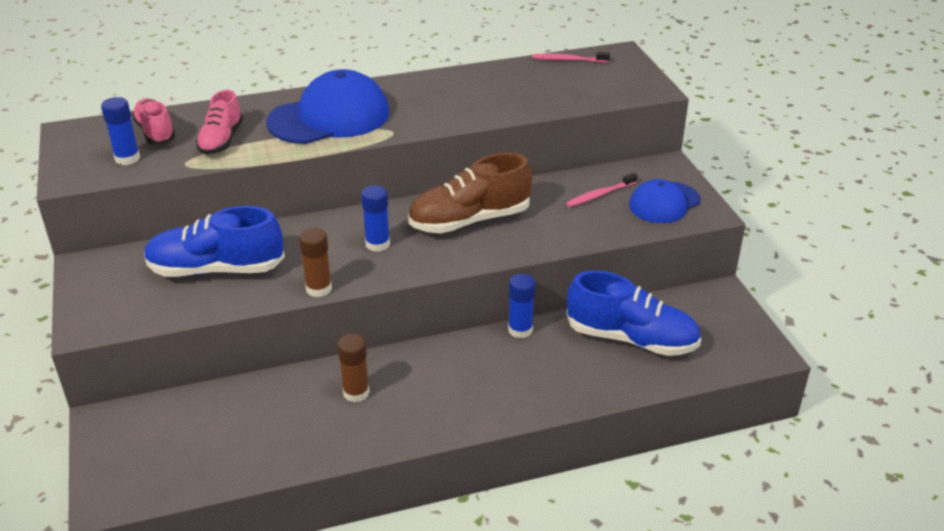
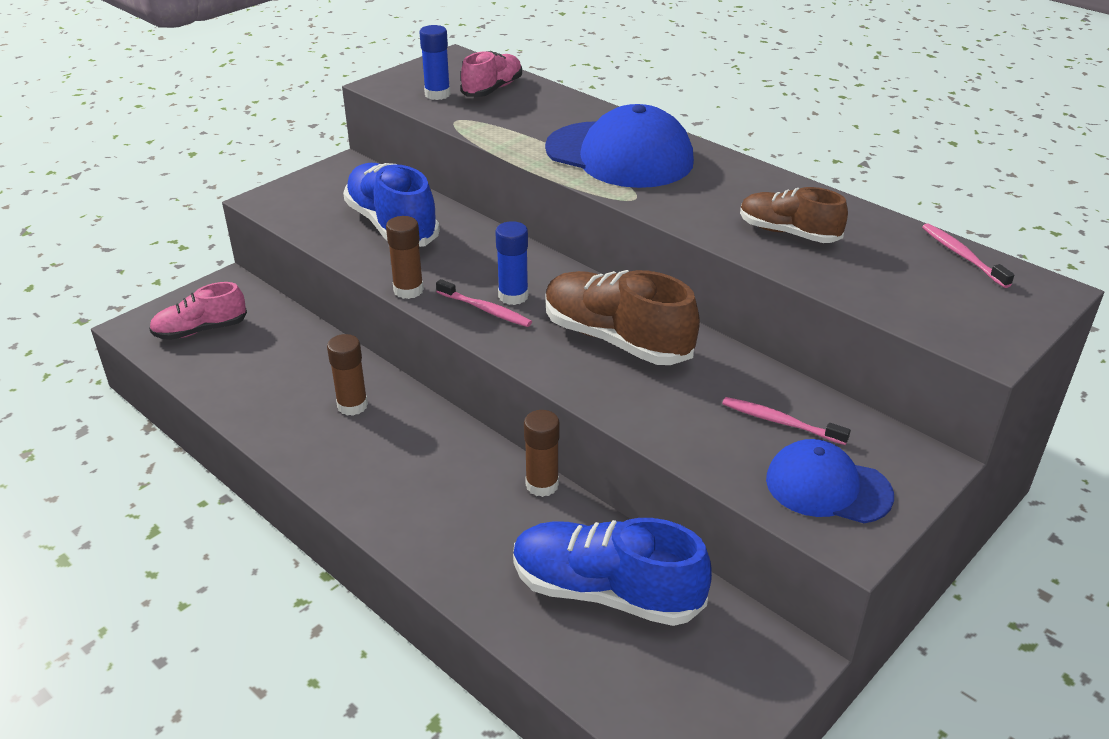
camera: 60 degrees right, 0 degrees up
pink shoe [196,90,243,155] -> pink shoe moved to [149,282,247,340]
blue glue stick [508,273,535,339] -> brown glue stick [524,410,560,497]
blue shoe [567,271,701,356] -> blue shoe turned 120 degrees clockwise [513,518,712,626]
none -> pink toothbrush [436,279,532,327]
none -> brown shoe [740,187,848,243]

